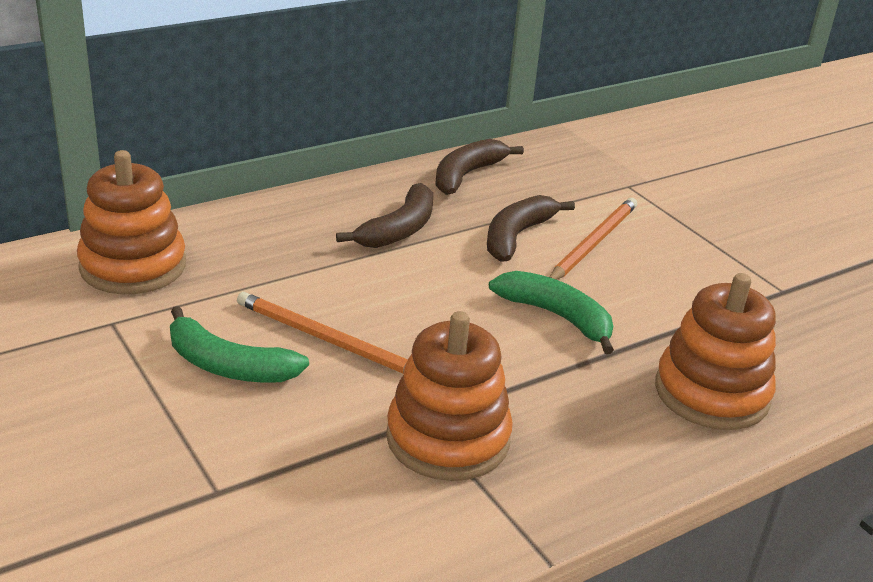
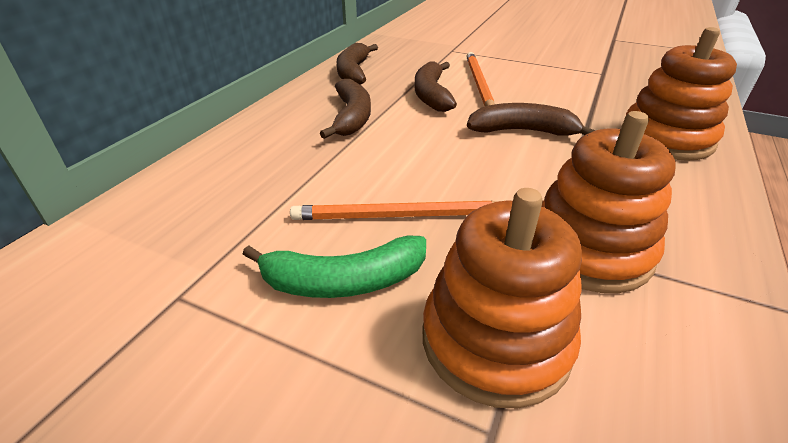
camera: 30 degrees left, 5 degrees up
orange stacking toy [77,150,186,295] -> orange stacking toy moved to [423,188,582,408]
green banana [489,271,614,354] -> brown banana [467,103,596,136]

